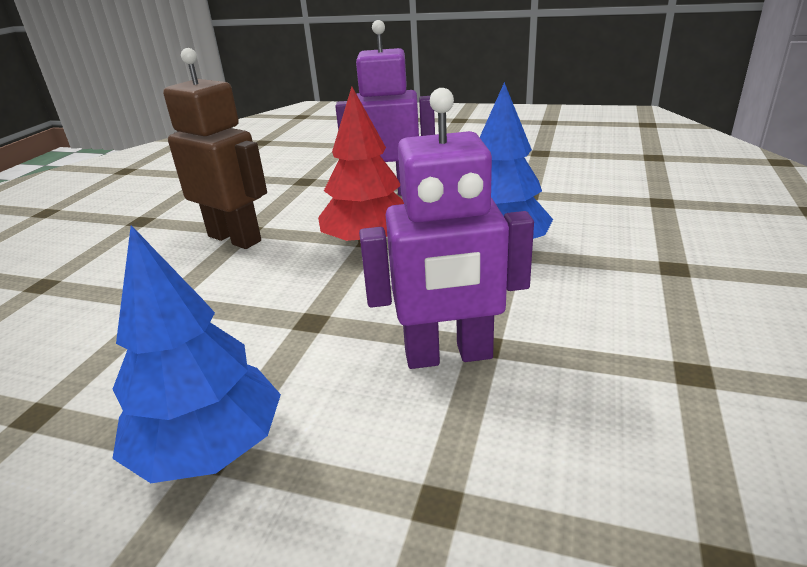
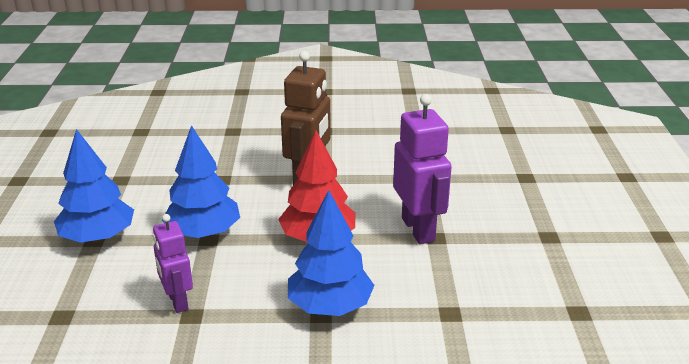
camera: 70 degrees right, 0 degrees up
purple robot [359,88,534,369] -> purple robot [153,214,193,313], size x0.62
none -> blue tree [162,125,240,238]

